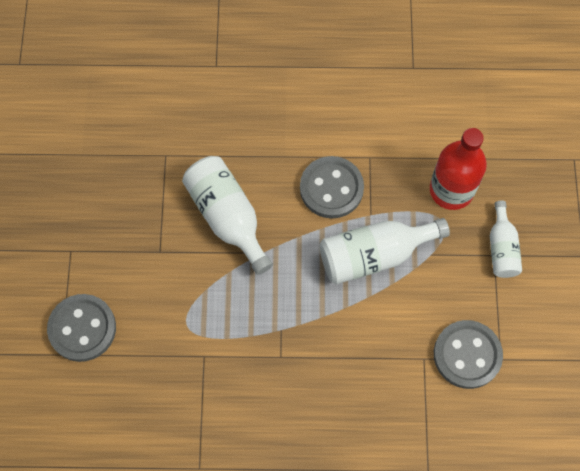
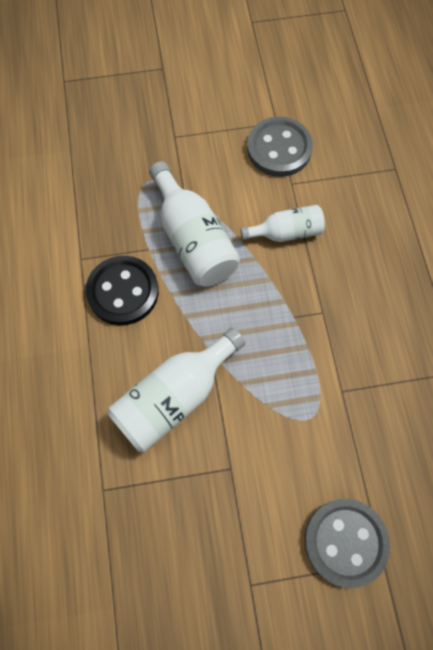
camera: 100 degrees left, 0 degrees up
grey button [300,156,364,218] -> black button [86,256,159,325]
red bottle [430,128,487,210] -> none
white bottle [490,201,522,278] -> white bottle moved to [240,205,325,242]

